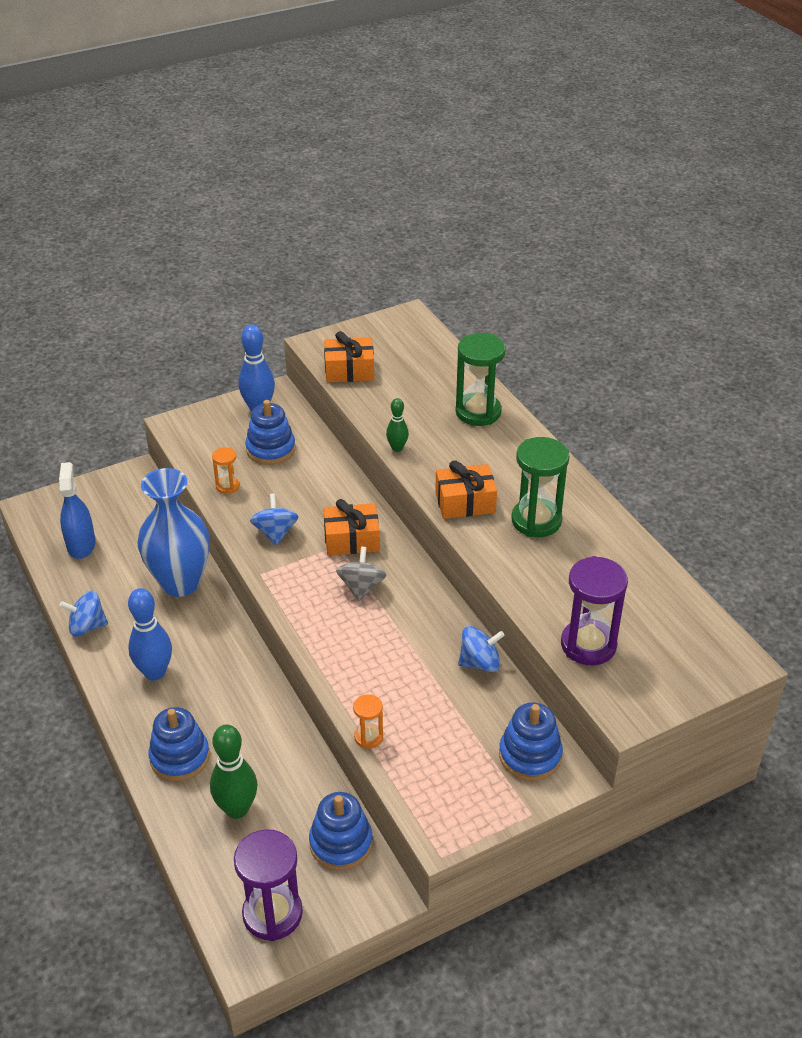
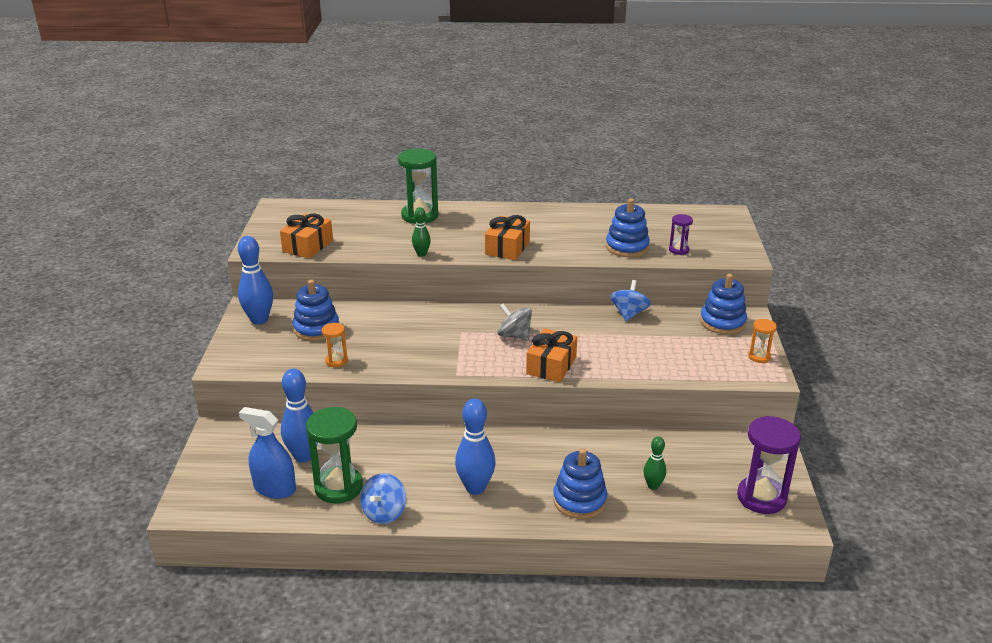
camera: 60 degrees left, 10 degrees down
blue vase [138,468,210,597] -> none
green bowling pin [210,725,257,819] -> green bowling pin [644,436,666,490], size x0.57
blue spinning top [250,493,299,546] -> none
blue stacking toy [309,792,373,870] -> blue stacking toy moved to [606,198,650,257]
orange gift [323,499,380,556] -> orange gift moved to [526,328,577,382]
orange hourglass [353,694,383,749] -> orange hourglass moved to [748,319,777,363]
green hourglass [511,437,570,537] -> green hourglass moved to [306,407,363,503]
purple hourglass [561,556,628,665] -> purple hourglass [669,214,693,255], size x0.51
none -> blue bowling pin [281,369,314,463]

